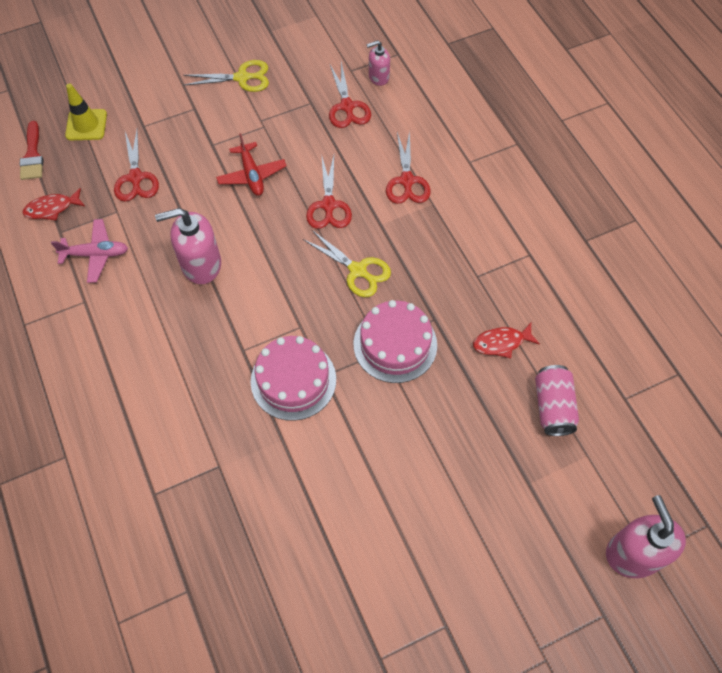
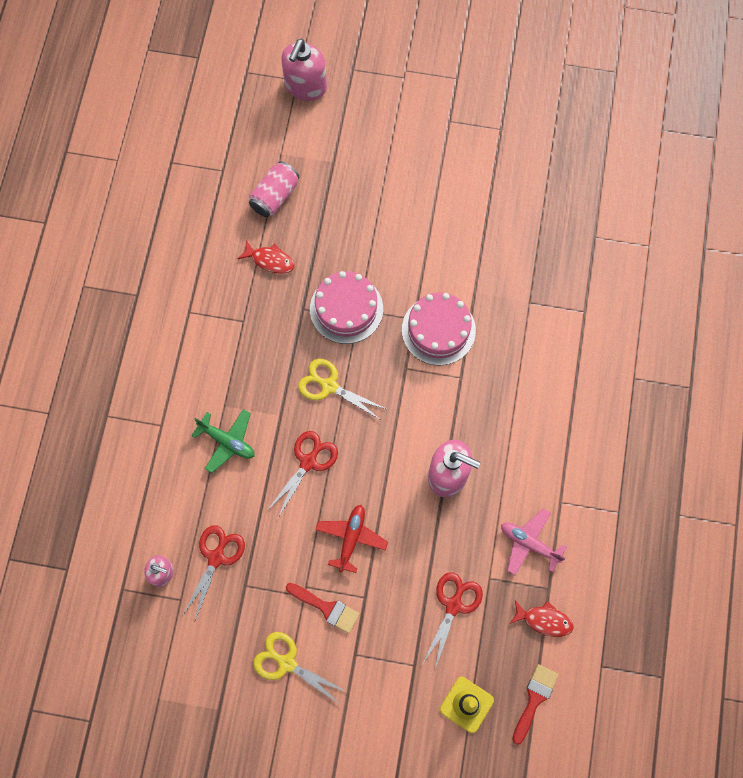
camera: 145 degrees left, 10 degrees up
yellow scissors [303,230,391,297] -> yellow scissors turned 45 degrees counterclockwise [298,359,388,420]
red scissors [386,131,430,204] -> green plane [191,409,255,473]
none -> red brush [286,583,360,634]

